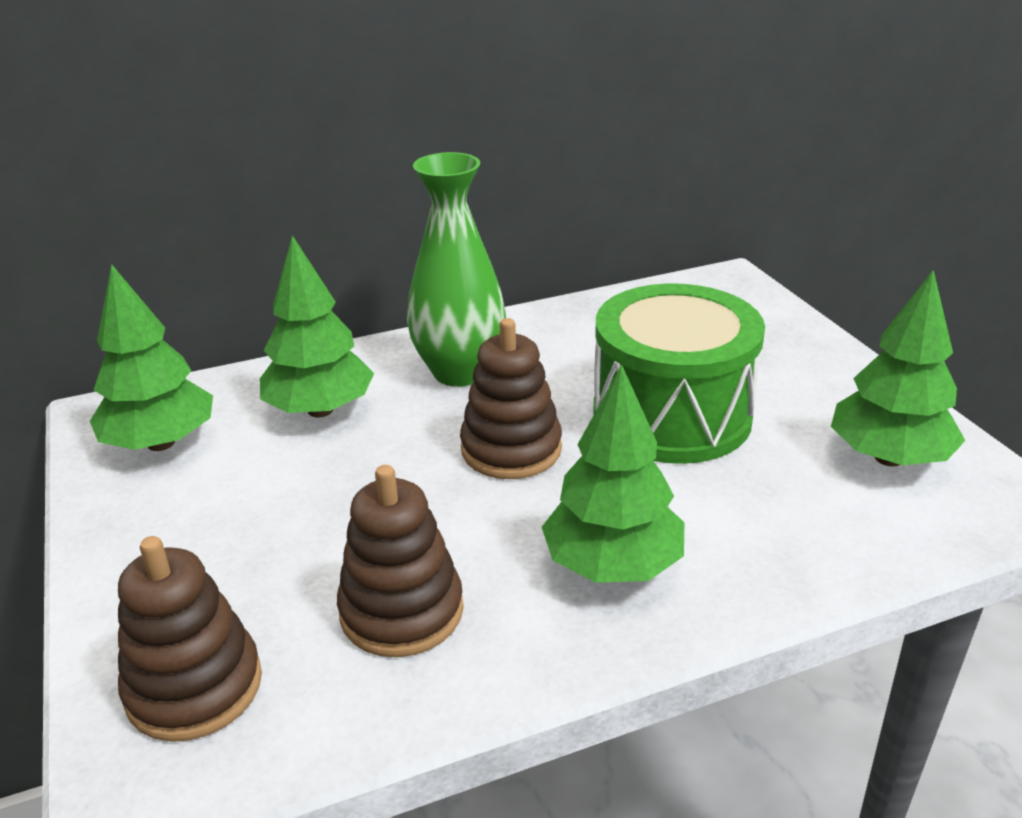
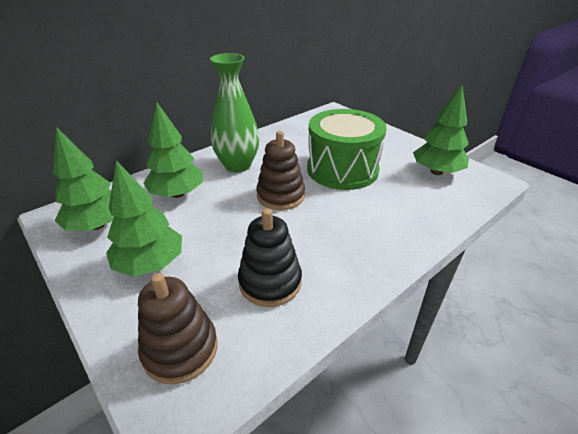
camera: 20 degrees left, 5 degrees up
brown stacking toy [337,465,464,657] -> black stacking toy [238,208,302,307]
green tree [542,364,684,583] -> green tree moved to [106,160,182,277]

